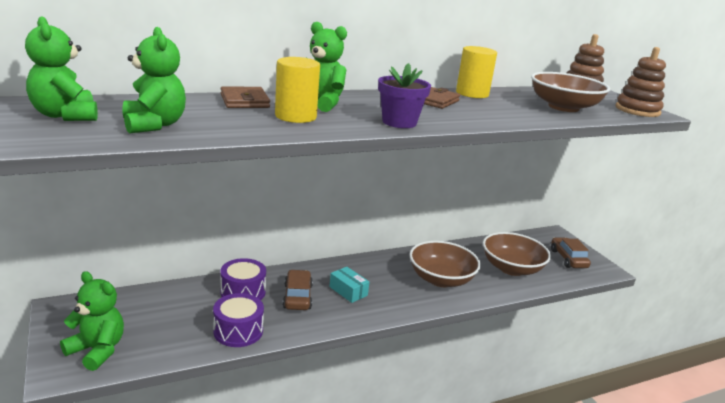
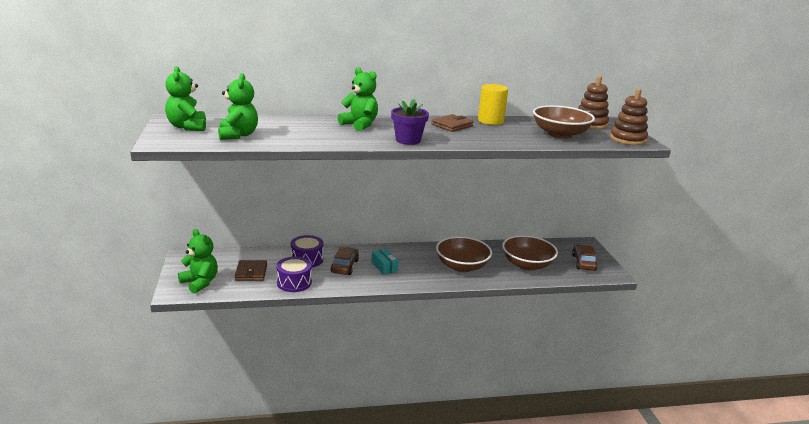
camera: 15 degrees right, 0 degrees up
brown wallet [221,86,270,108] -> brown wallet moved to [235,260,267,281]
yellow cylinder [275,57,320,123] -> none

